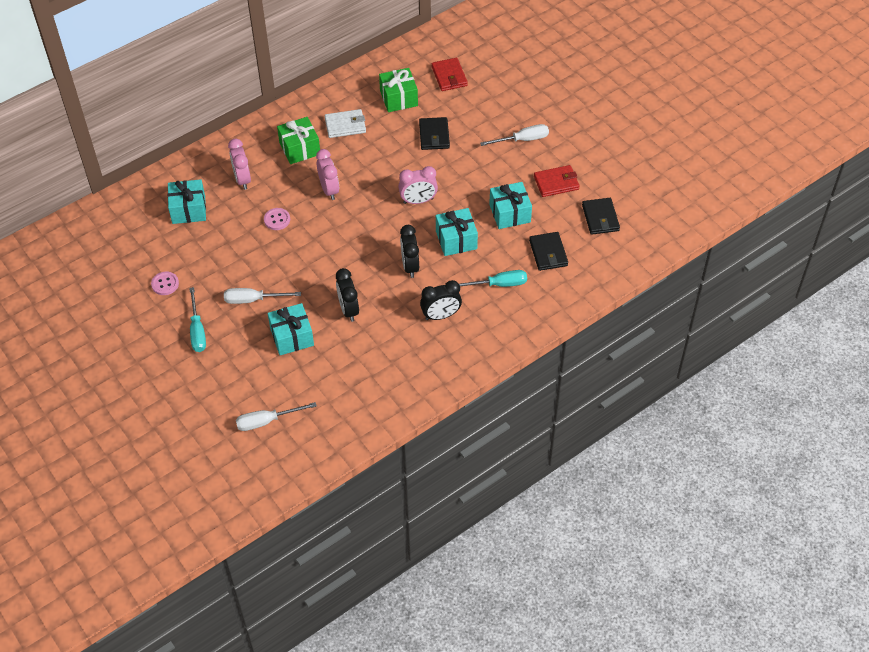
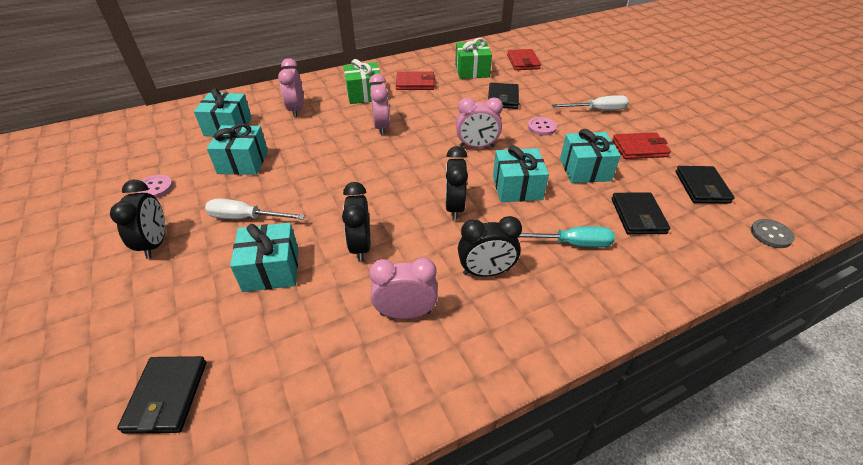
camera: 10 degrees right, 10 degrees down
turquoise screwdriver [189,287,206,352] -> black clock [110,180,165,259]
white screwdriver [236,402,317,431] -> black wallet [117,356,206,434]
pink button [264,208,290,230] -> pink button moved to [528,117,557,135]
white wallet [325,109,366,138] -> red wallet [396,71,435,90]
none -> turquoise gift [207,123,268,175]
none -> pink clock [369,258,438,319]
none -> grey button [751,219,795,248]

